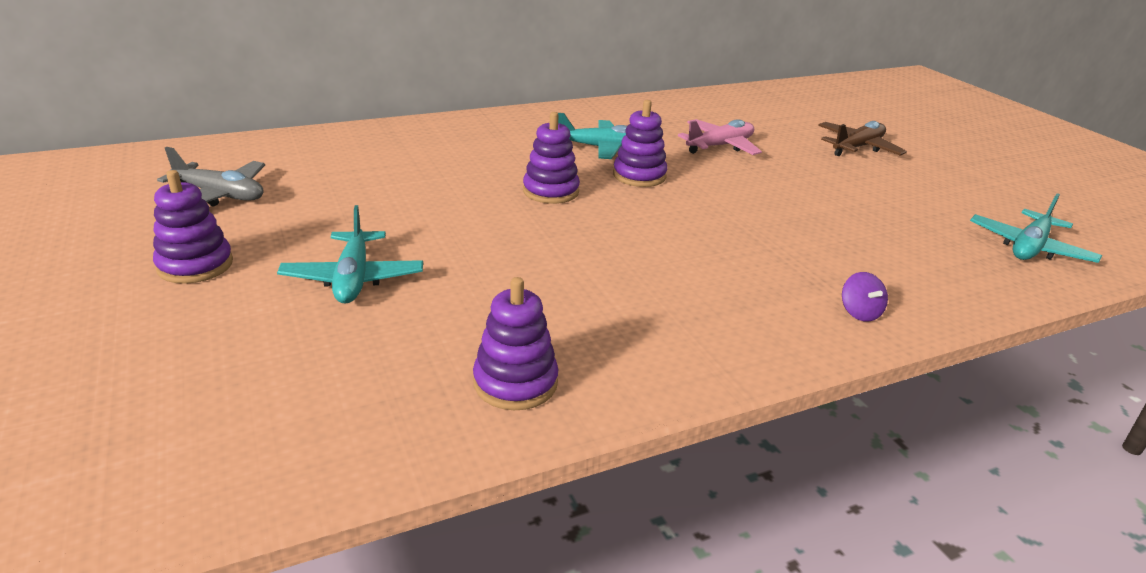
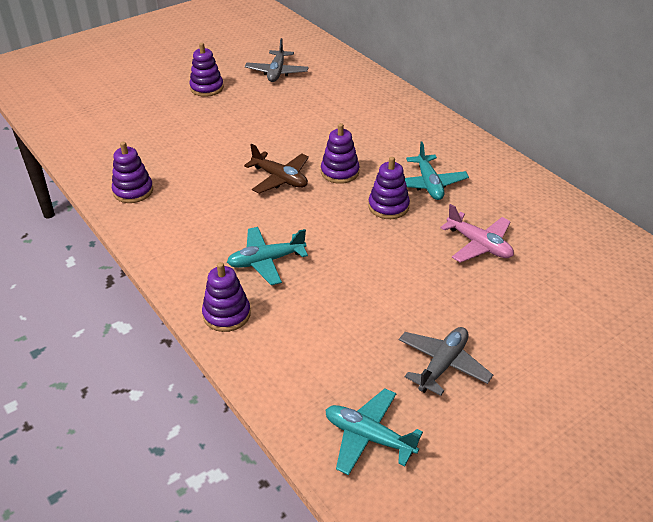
camera: 80 degrees right, 10 degrees up
turquoise plane [277,205,423,304] -> turquoise plane moved to [227,227,308,285]
brown plane [818,121,907,156] -> brown plane moved to [244,144,309,194]
purple spinning top [842,272,888,322] -> purple stacking toy [202,262,251,332]
none -> grey plane [399,327,493,396]

